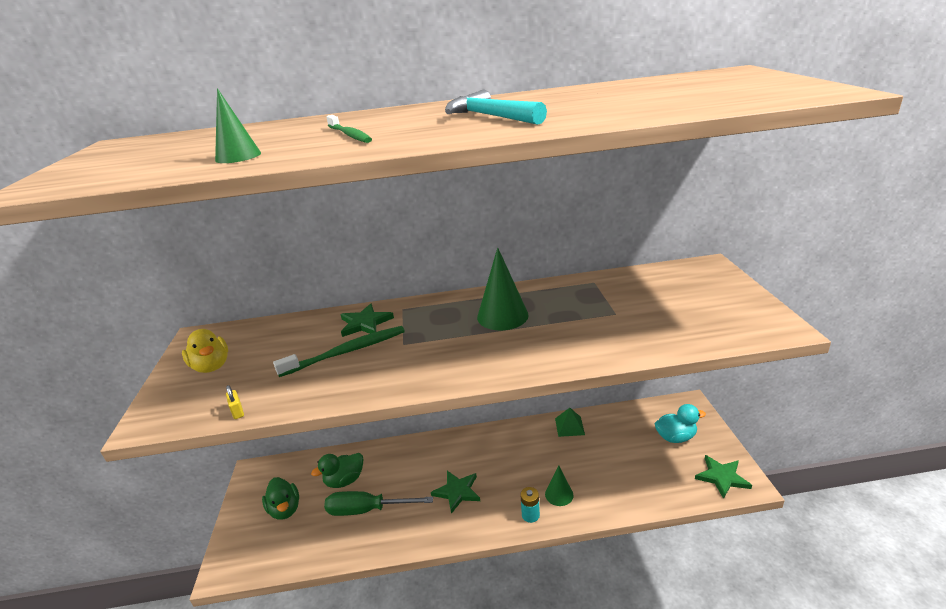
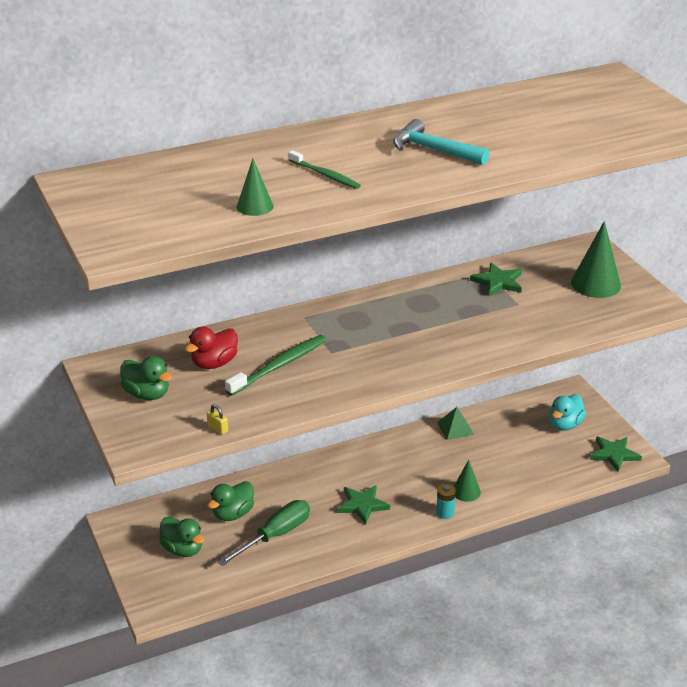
camera: 20 degrees left, 5 degrees up
yellow duck [182,329,228,373] -> green duck [120,356,172,400]
green screwdriver [324,491,433,516] -> green screwdriver turned 150 degrees clockwise [218,500,310,566]
green star [341,304,394,337] -> green star moved to [470,263,522,296]
green cone [477,248,529,330] -> green cone moved to [571,221,621,298]
turquoise duck [654,404,706,443] -> turquoise duck turned 150 degrees clockwise [549,394,586,430]
none -> red duck [185,327,238,369]

